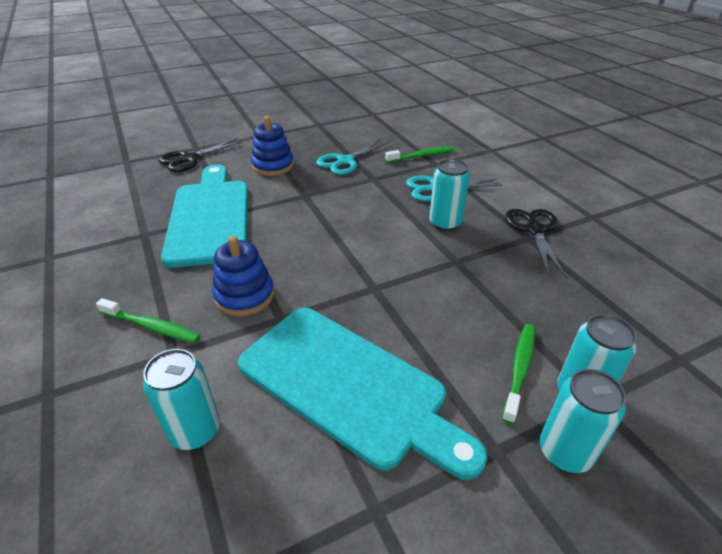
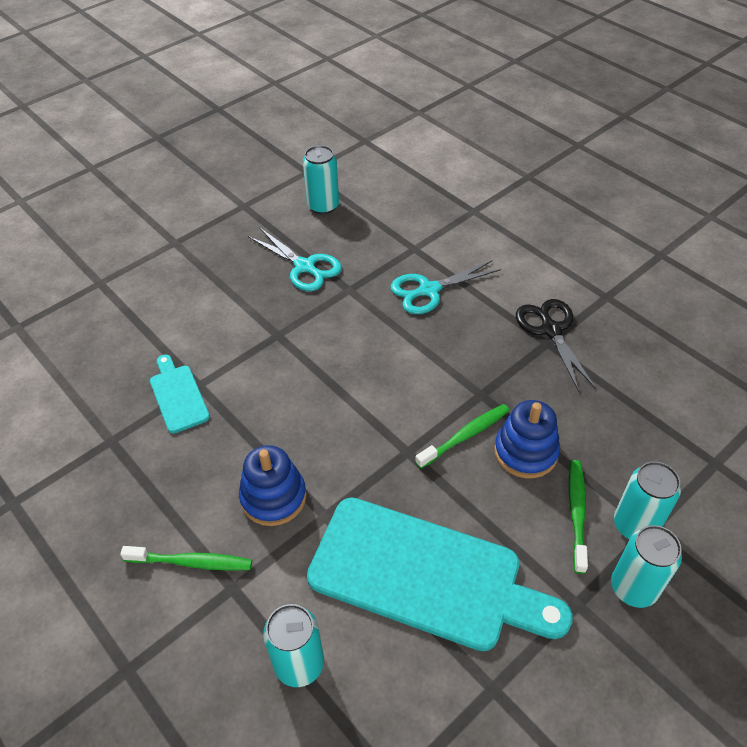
camera: 15 degrees left, 10 degrees up
black scissors [158,138,243,172] -> none
turquoise cutting board [161,165,248,268] -> turquoise cutting board [150,354,210,434], size x0.46
blue stacking toy [251,116,294,176] -> blue stacking toy moved to [494,400,560,478]
turquoise scissors [316,139,390,175] -> turquoise scissors turned 75 degrees counterclockwise [248,227,342,291]
green toothbrush [385,146,455,163] -> green toothbrush moved to [415,404,509,469]
turquoise can [429,159,470,231] -> turquoise can moved to [303,145,339,214]

